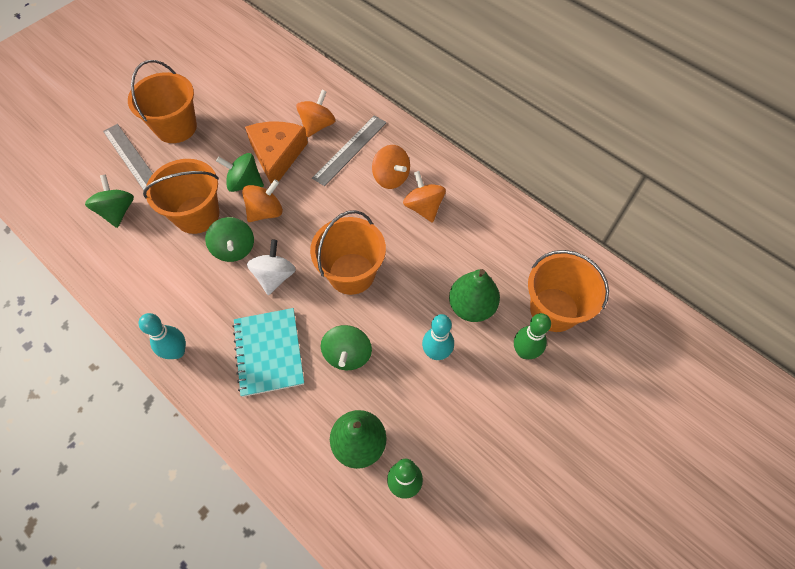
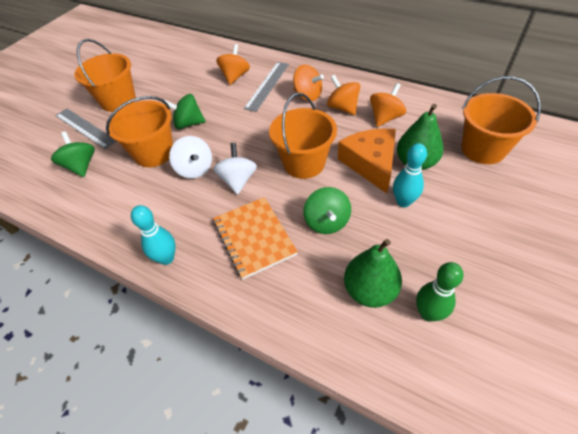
camera: 10 degrees left, 10 degrees down
green spinning top [205,217,254,262] -> white spinning top [169,136,212,179]
turquoise notebook [232,308,304,397] -> orange notebook [213,197,298,280]
orange spinning top [242,179,283,222] -> orange spinning top moved to [370,83,406,127]
orange cheese [245,122,308,184] -> orange cheese moved to [338,128,396,193]
green bowling pin [514,313,551,359] -> none

